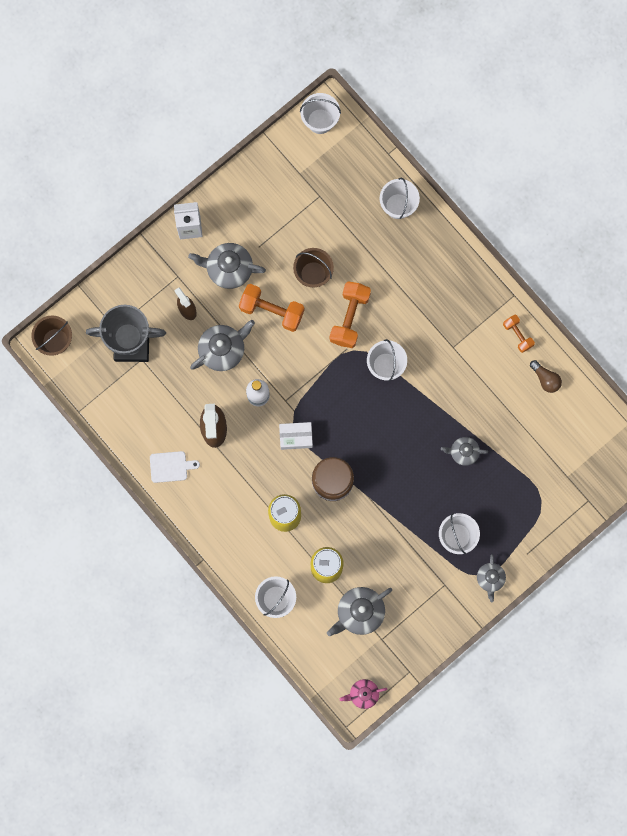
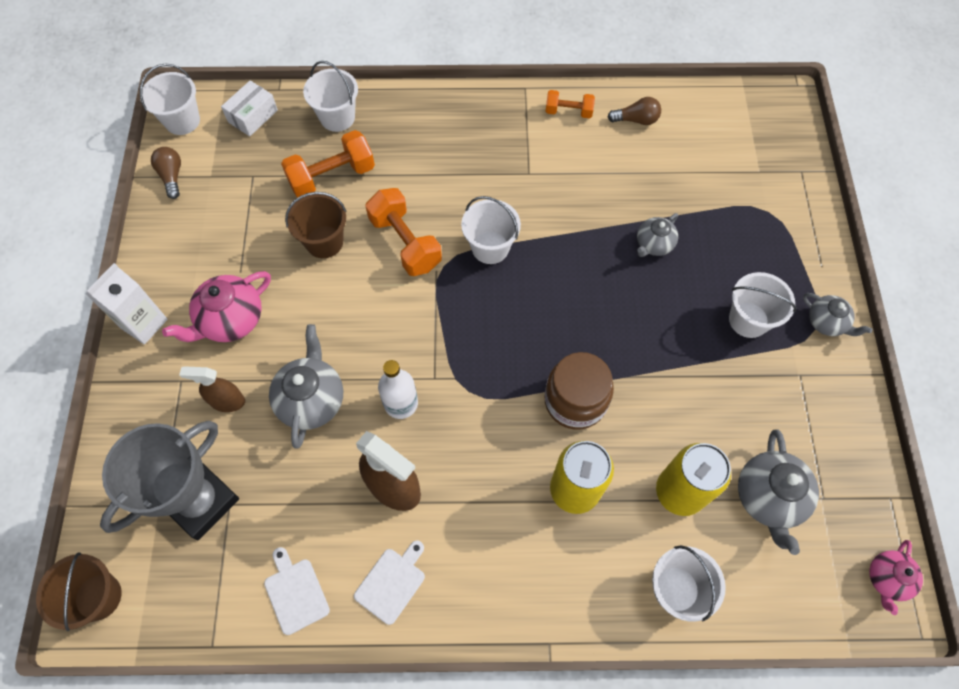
camera: 50 degrees left, 15 degrees down
grey teapot [188,243,266,289] -> pink teapot [162,271,271,342]
orange dumbbell [239,284,304,332] -> orange dumbbell moved to [281,130,375,198]
white box [279,422,313,450] -> white box moved to [221,80,278,136]
none -> brown light bulb [151,147,181,199]
none -> white cutting board [264,547,330,635]

